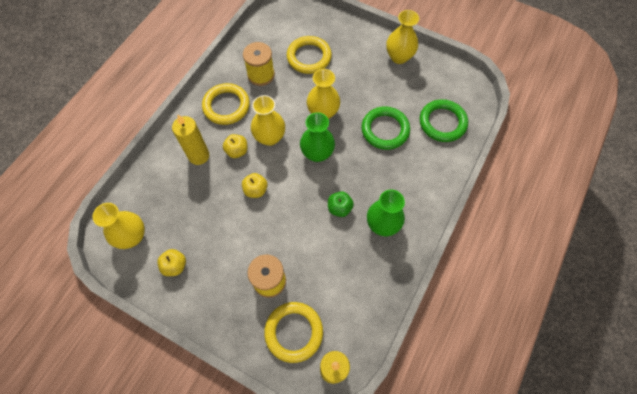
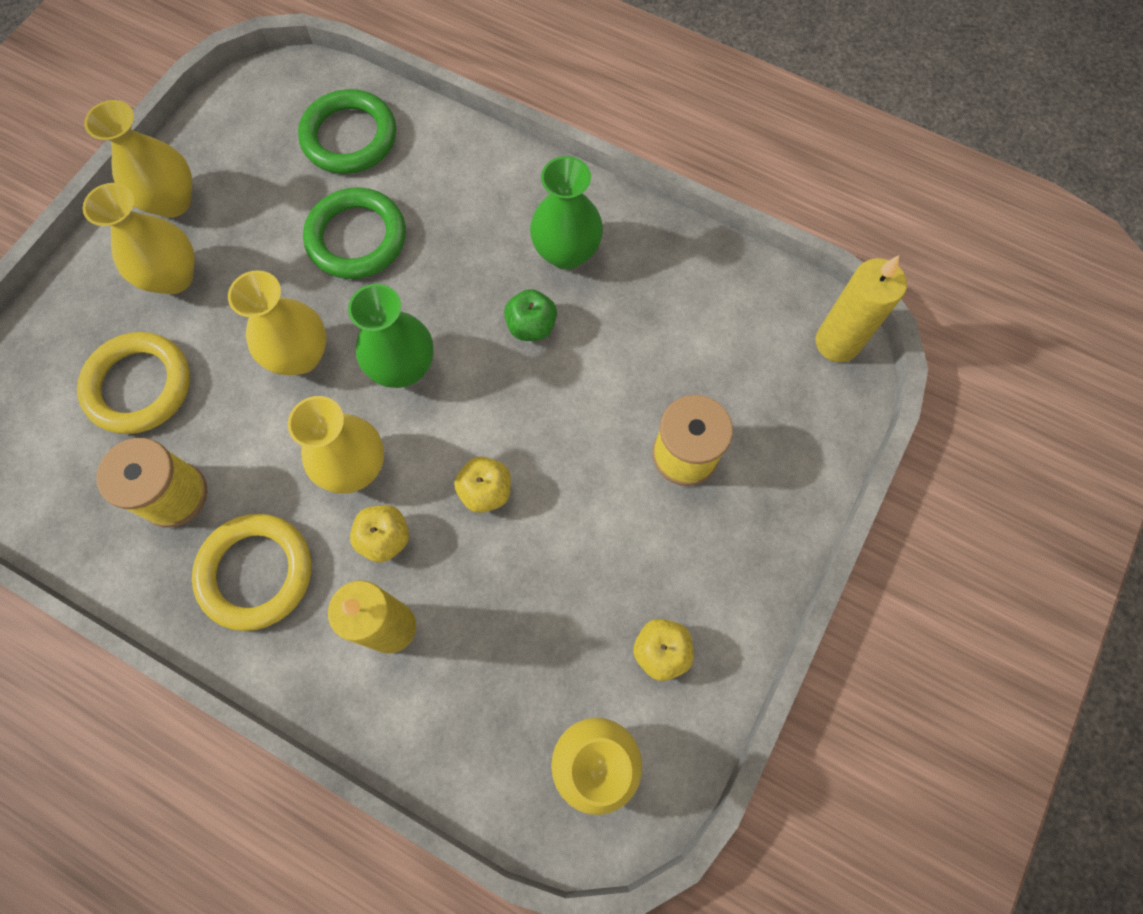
camera: 90 degrees left, 5 degrees up
yellow ring [264,302,323,363] -> none
none -> yellow vase [83,183,195,294]

